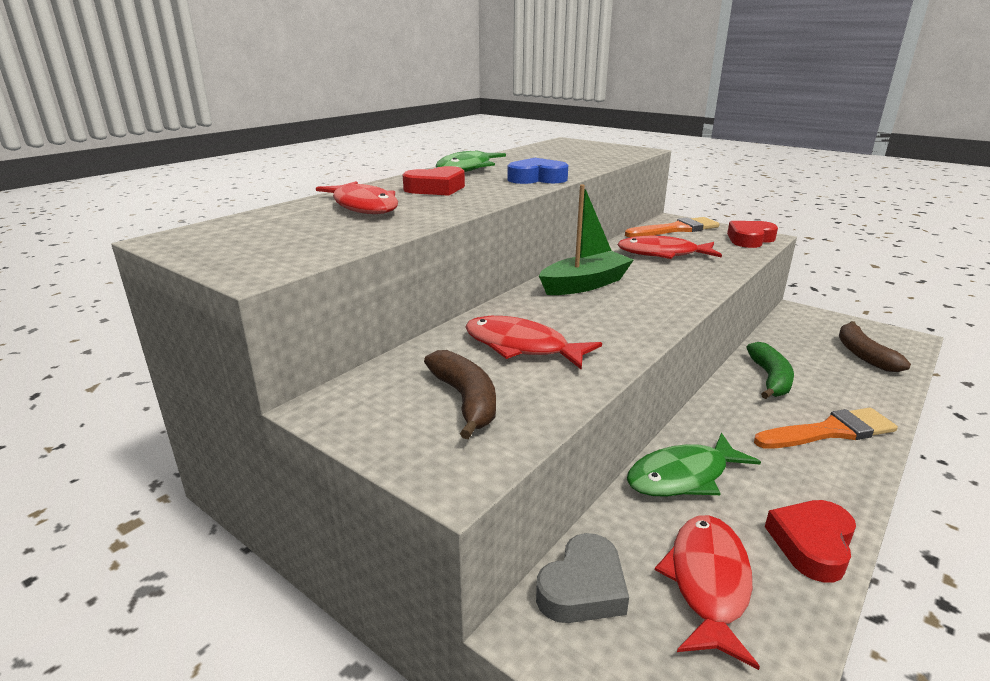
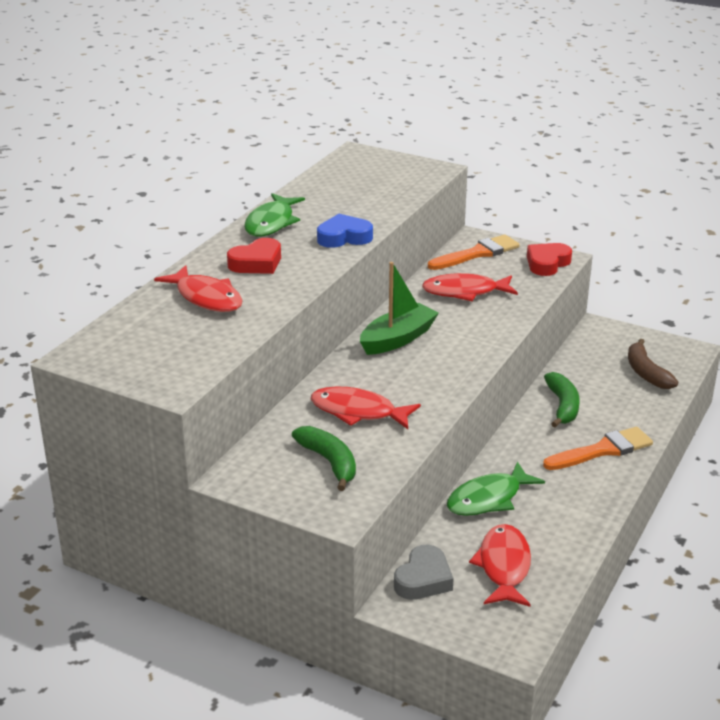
camera: 10 degrees left, 5 degrees up
brown banana [424,350,496,439] -> green banana [292,426,356,491]
red heart [765,500,856,583] -> none

